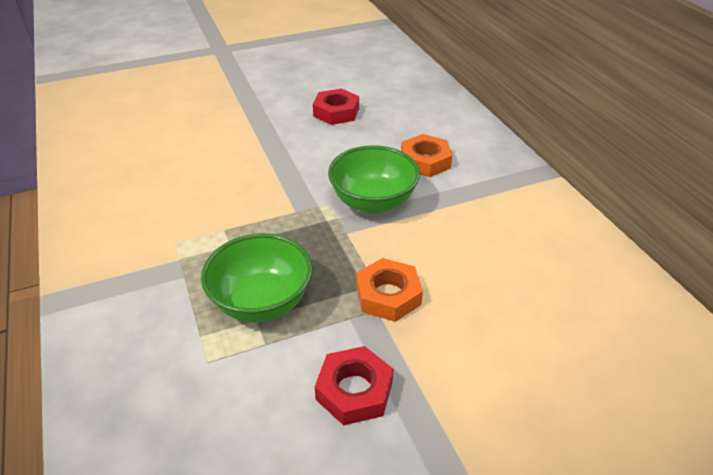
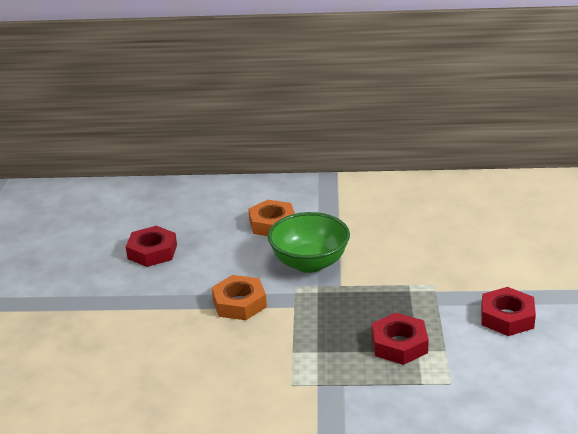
camera: 65 degrees left, 10 degrees down
green bowl [201,233,313,322] -> red nut [372,313,429,365]
orange nut [356,258,423,322] -> orange nut moved to [212,275,267,320]

